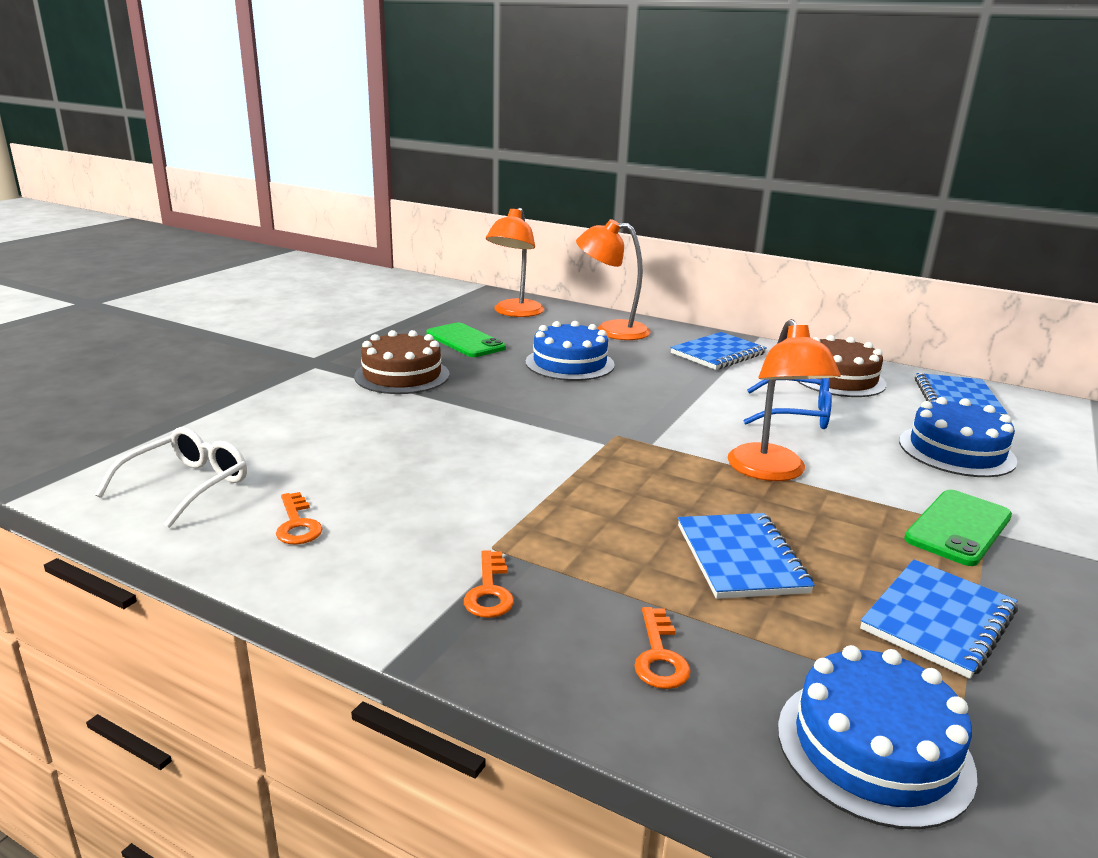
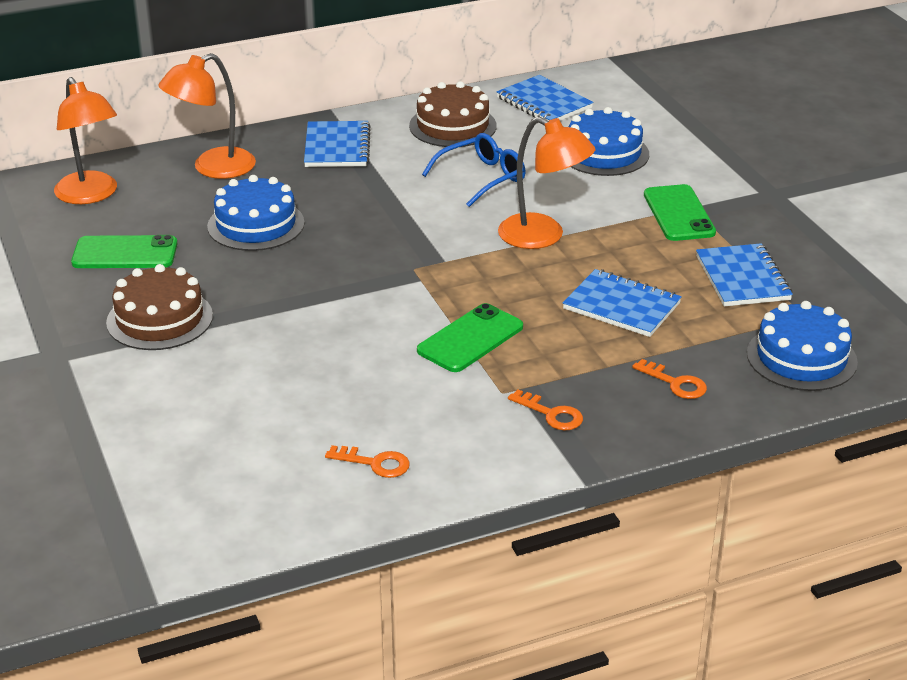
camera: 50 degrees left, 10 degrees up
white glasses [95,427,247,528] -> none
none -> green phone [417,303,523,372]

